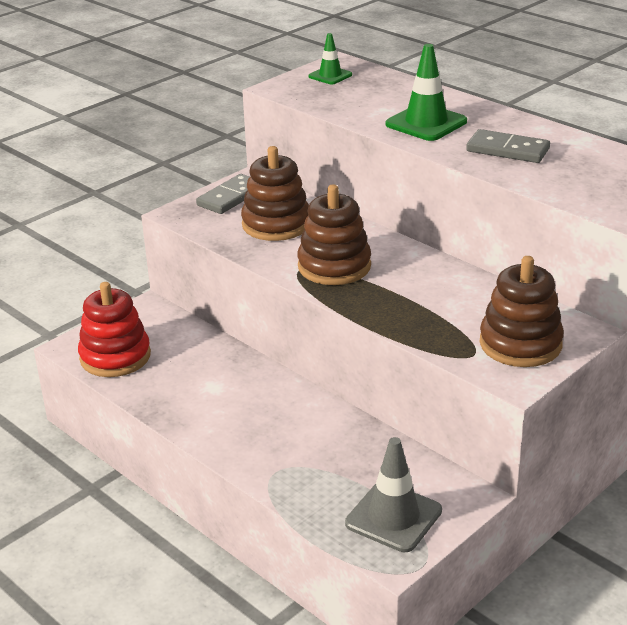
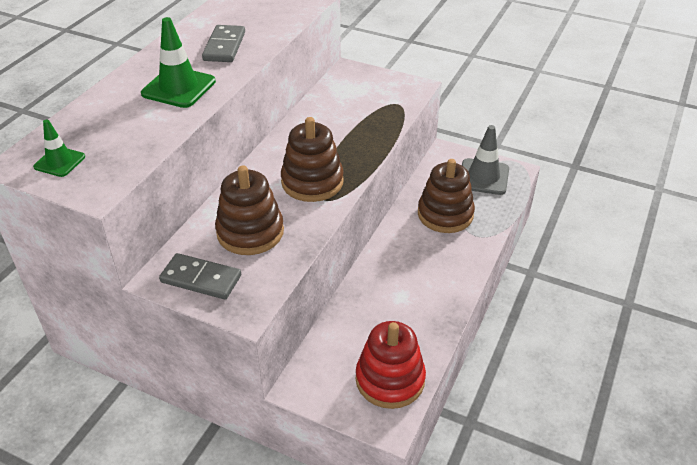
camera: 110 degrees left, 10 degrees up
brown stacking toy [480,256,564,367] -> brown stacking toy moved to [418,159,475,233]

